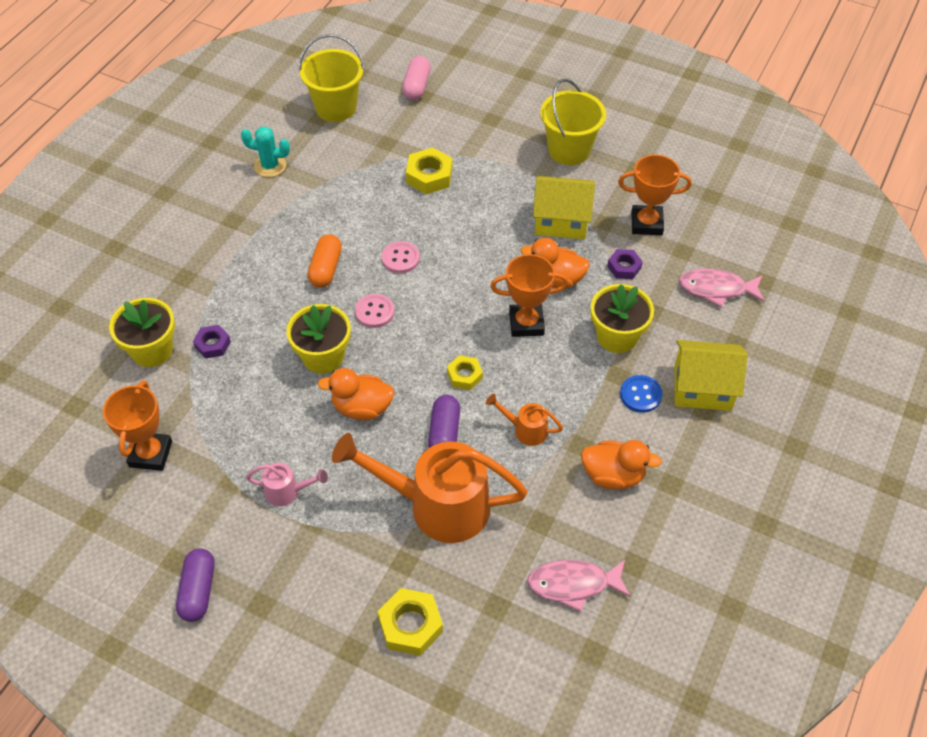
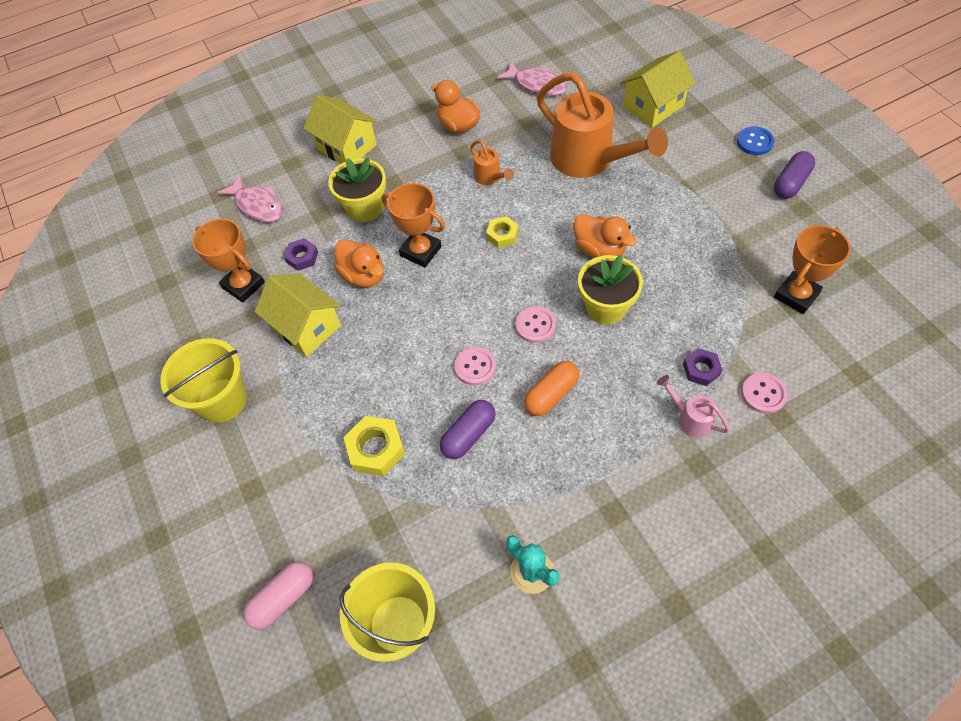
camera: 140 degrees left, 5 degrees up
yellow flower pot [109,298,175,367] -> pink button [741,373,788,414]
pink watering can [246,463,328,506] -> pink watering can moved to [657,375,730,438]
yellow nut [378,588,443,656] -> yellow house [621,51,695,128]
purple capsule [428,395,460,448] -> purple capsule moved to [440,400,496,459]
blue button [620,375,662,413] -> blue button moved to [737,126,774,155]

